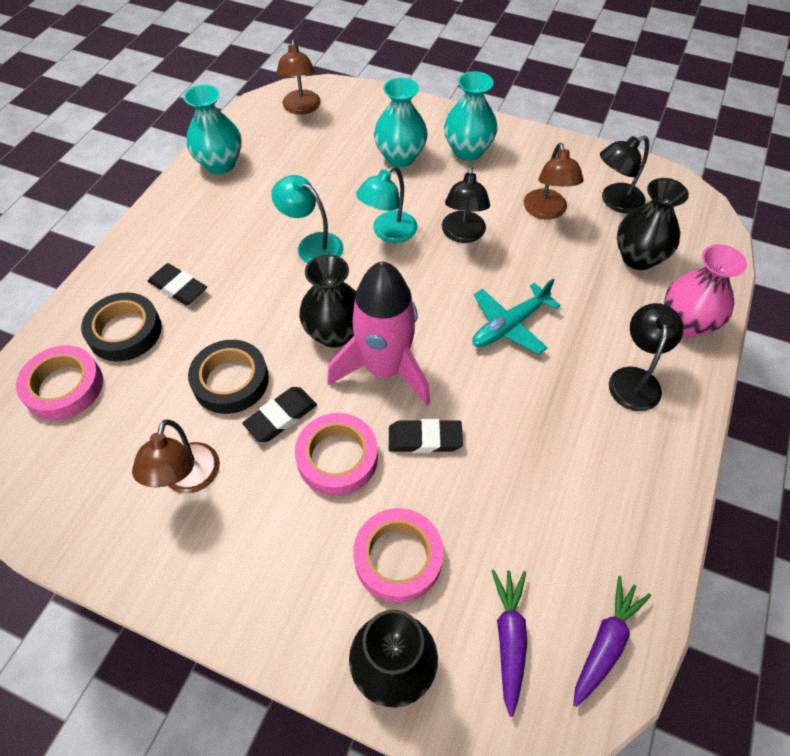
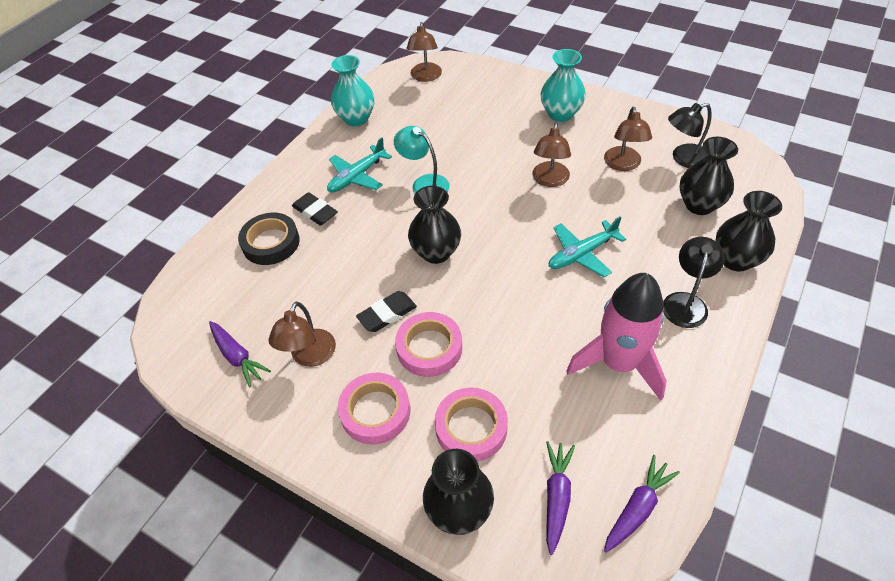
camera: 10 degrees right, 5 degrees down
pink tape [16,345,103,420] -> pink tape moved to [338,373,410,445]
black tape [188,340,269,414] -> none
pink rocket [327,261,430,405] -> pink rocket moved to [566,273,667,401]
turquoise lamp [356,166,418,243] -> none
turquoise vase [374,78,428,167] -> none
black eraser [389,419,463,453] -> none
black lamp [442,166,490,243] -> brown lamp [533,123,571,187]
pink vase [664,244,747,337] -> black vase [716,191,782,271]
none -> purple carrot [209,321,271,387]
none -> turquoise plane [327,138,392,193]

